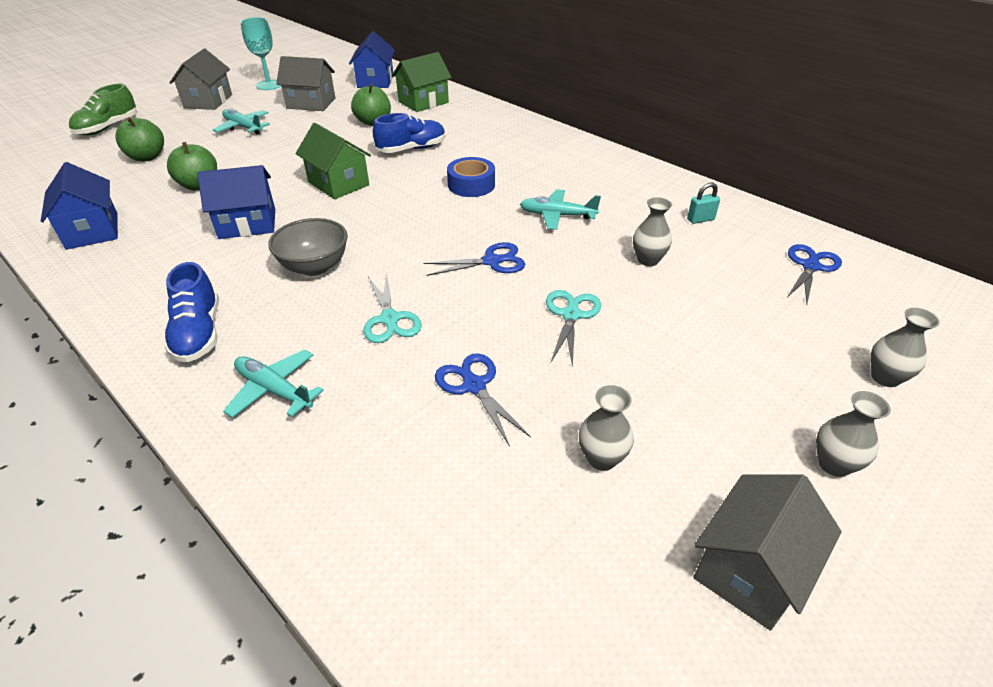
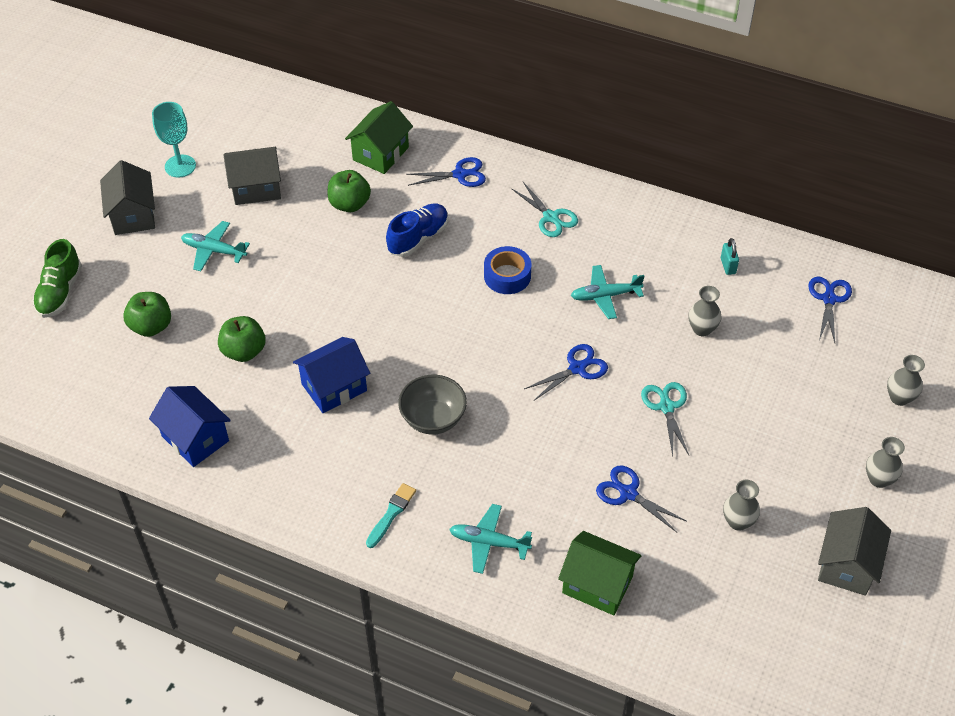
camera: 20 degrees left, 10 degrees up
blue shoe [164,262,219,362] -> turquoise brush [366,483,416,548]
green house [295,123,371,199] -> green house moved to [558,531,641,615]
blue house [349,31,395,88] -> none
turquoise scissors [364,272,422,343] -> turquoise scissors moved to [511,182,578,237]
turquoise padlock [687,183,720,224] -> turquoise padlock turned 60 degrees counterclockwise [721,238,739,275]
none -> blue scissors [406,157,486,187]

